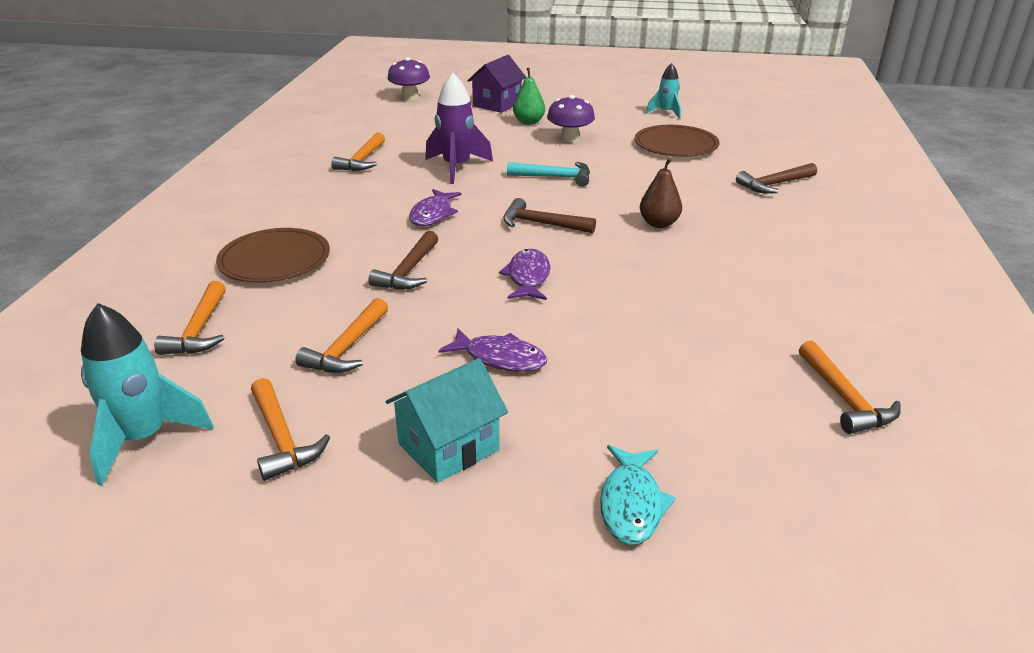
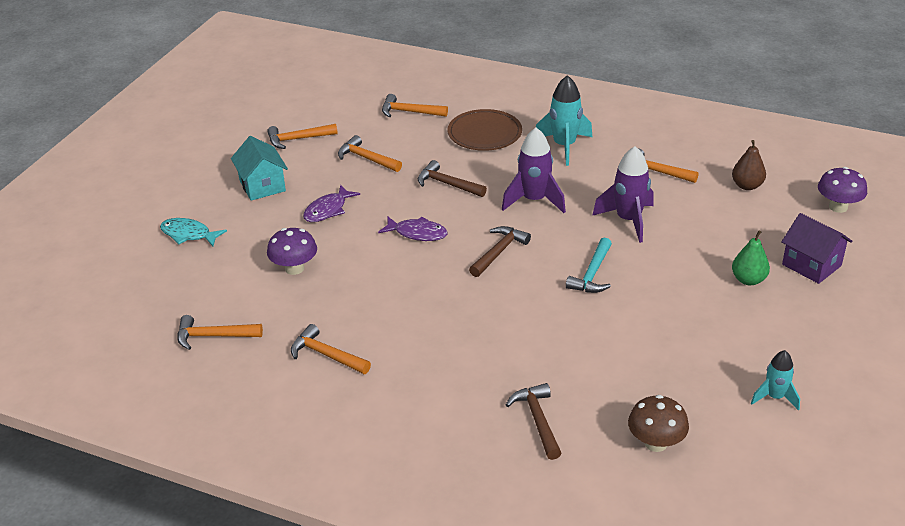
camera: 105 degrees right, 5 degrees up
turquoise rocket [81,303,214,486] -> turquoise rocket moved to [536,75,592,166]
purple fish [409,189,462,226] -> purple rocket [502,128,566,213]
purple mushroom [547,95,595,142] -> purple mushroom moved to [267,228,317,275]
brown plate [634,125,719,157] -> none
brown pear [640,158,682,228] -> brown pear moved to [732,140,766,190]
none -> orange hammer [291,324,371,374]
none -> brown mushroom [628,395,689,452]

